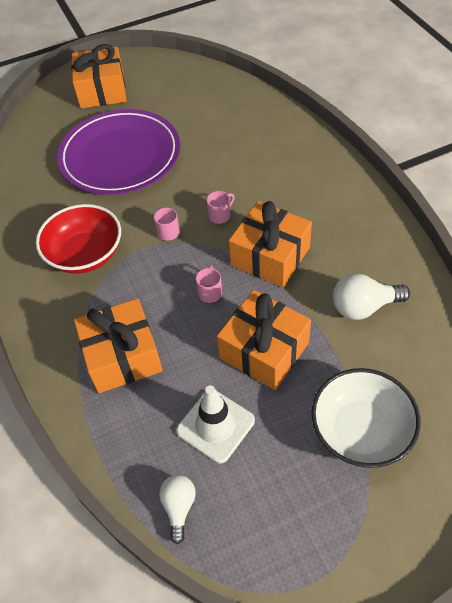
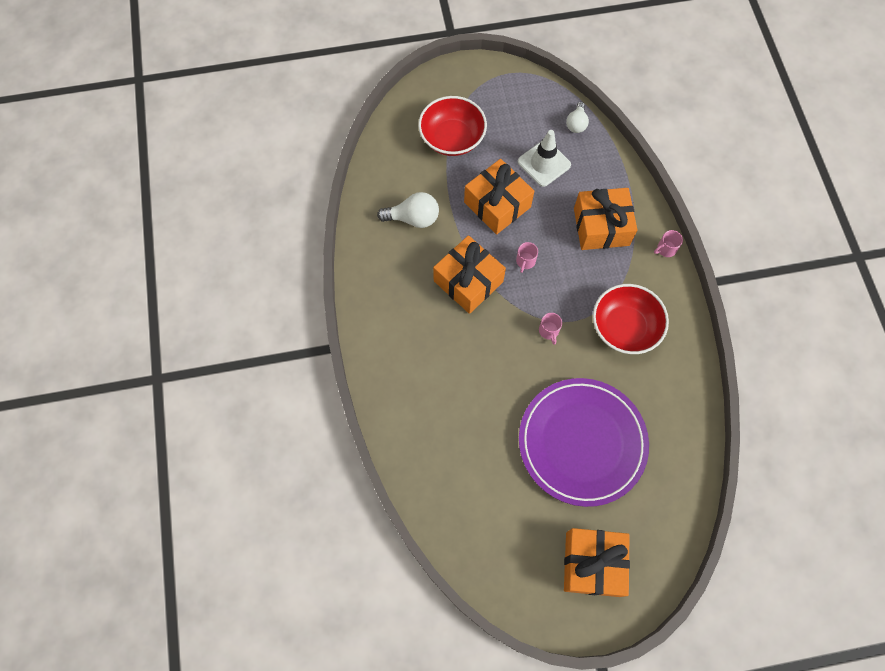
camera: 170 degrees left, 15 degrees up
pink mug [207,191,235,224] -> pink mug moved to [654,230,683,257]
white bowl [311,368,421,468] -> red bowl [418,96,487,156]

